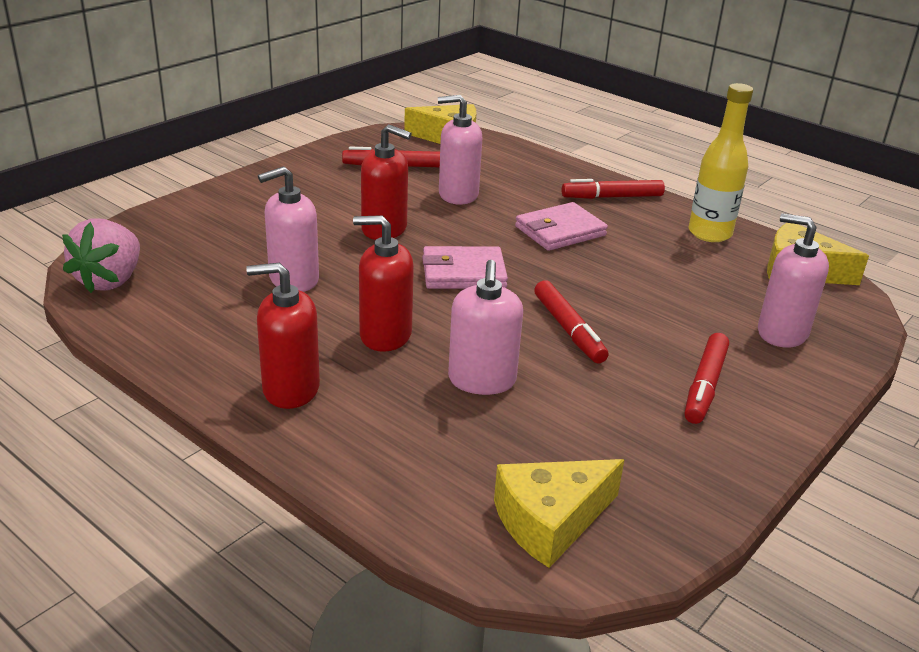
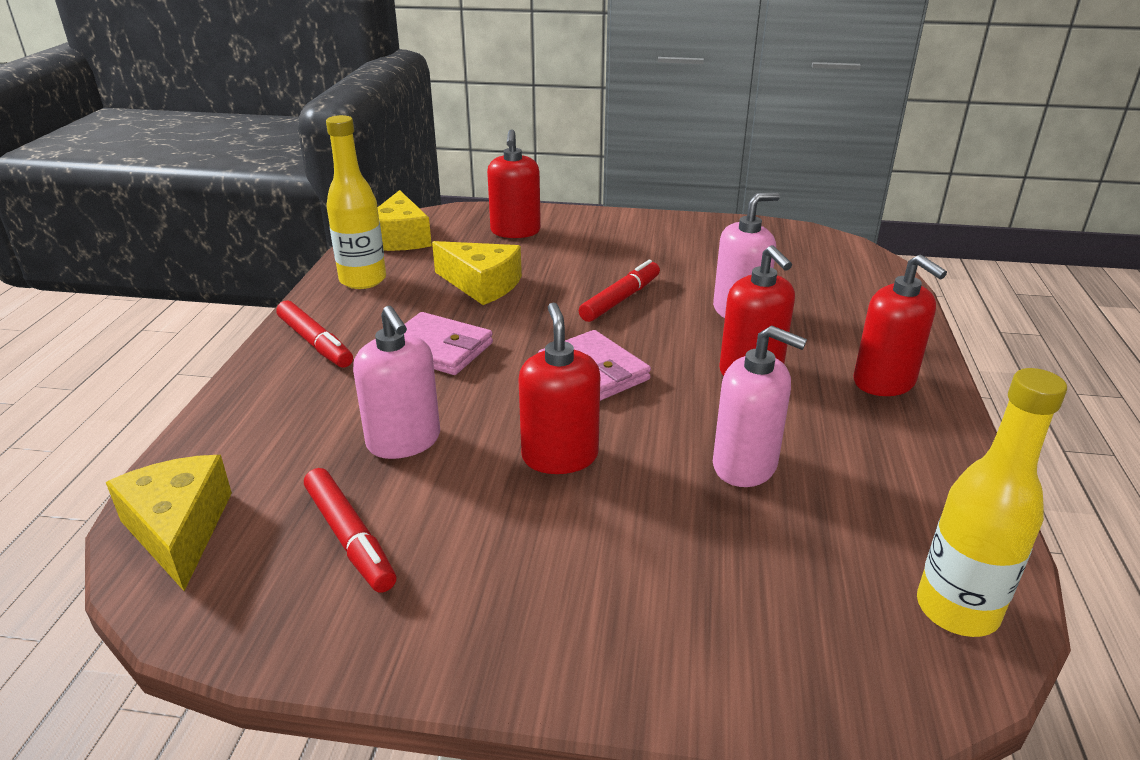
camera: 120 degrees left, 0 degrees up
pink strawberry [62,219,140,293] -> yellow bottle [917,368,1067,637]
yellow cheese [494,459,624,568] -> yellow cheese moved to [432,241,522,305]
red marker [685,333,729,424] -> none
pink soap dispenser [758,213,829,348] -> red soap dispenser [487,129,541,238]

